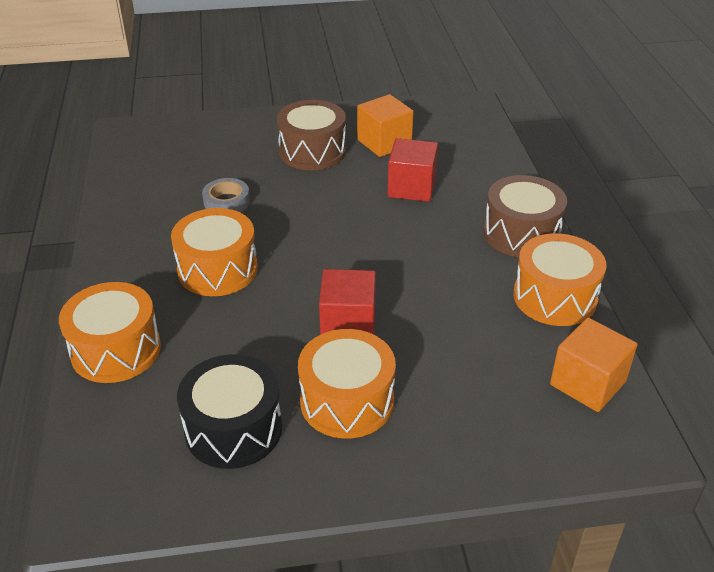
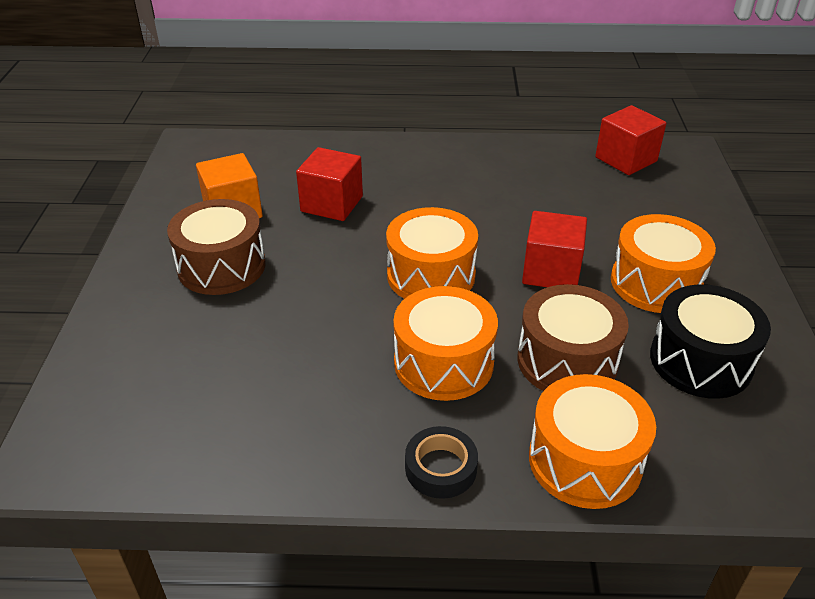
camera: 80 degrees left, 0 degrees up
grey tape [202,178,250,212] -> none
brown drum [484,175,567,257] -> brown drum moved to [518,284,629,391]
orange drum [513,233,607,326] -> orange drum moved to [386,207,478,299]
orange cube [550,318,637,412] -> red cube [595,105,667,175]
none -> black tape [405,426,478,499]

